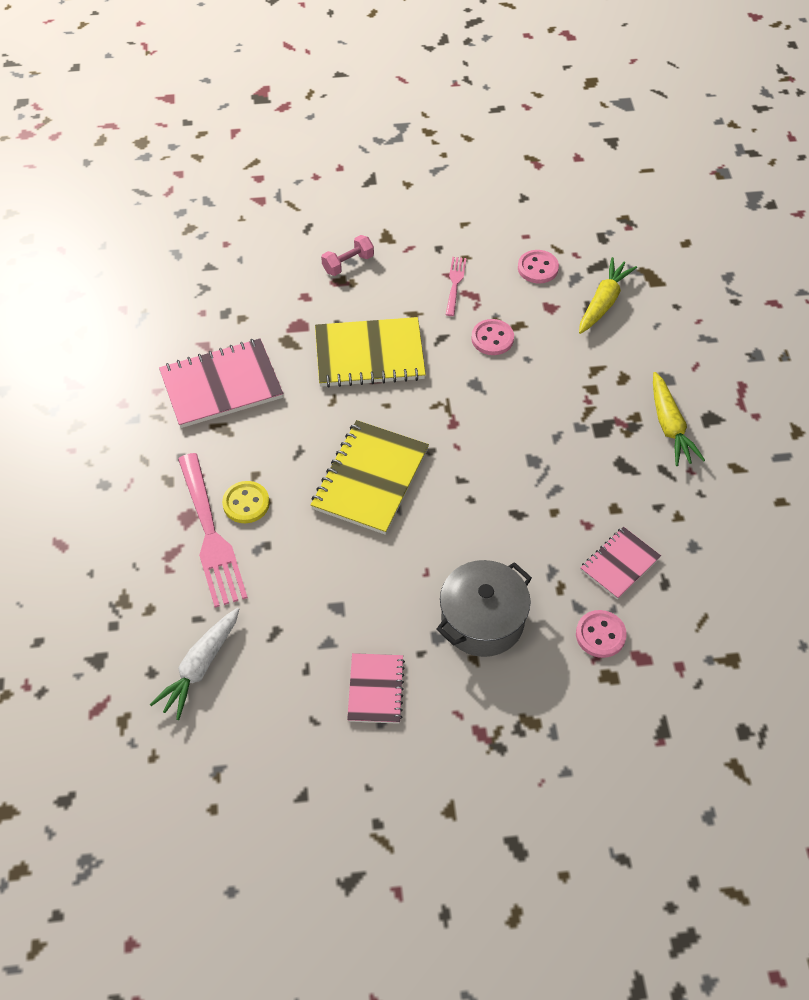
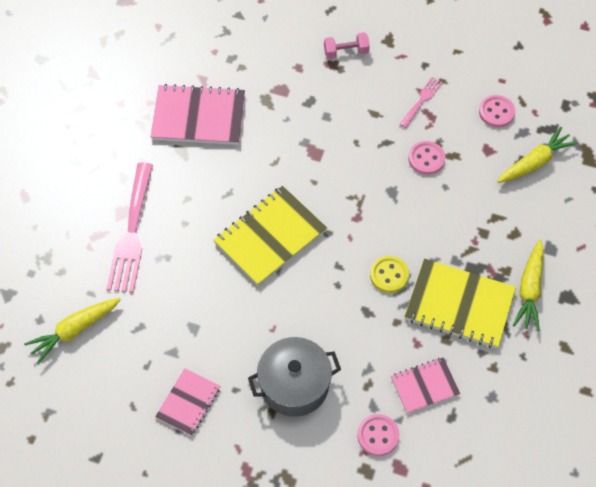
camera: 25 degrees right, 5 degrees up
white carrot [150,608,239,720] -> yellow carrot [24,298,121,364]
yellow button [222,481,270,523] -> yellow button moved to [370,256,409,293]
yellow notebook [315,317,426,388] -> yellow notebook moved to [404,259,516,348]

